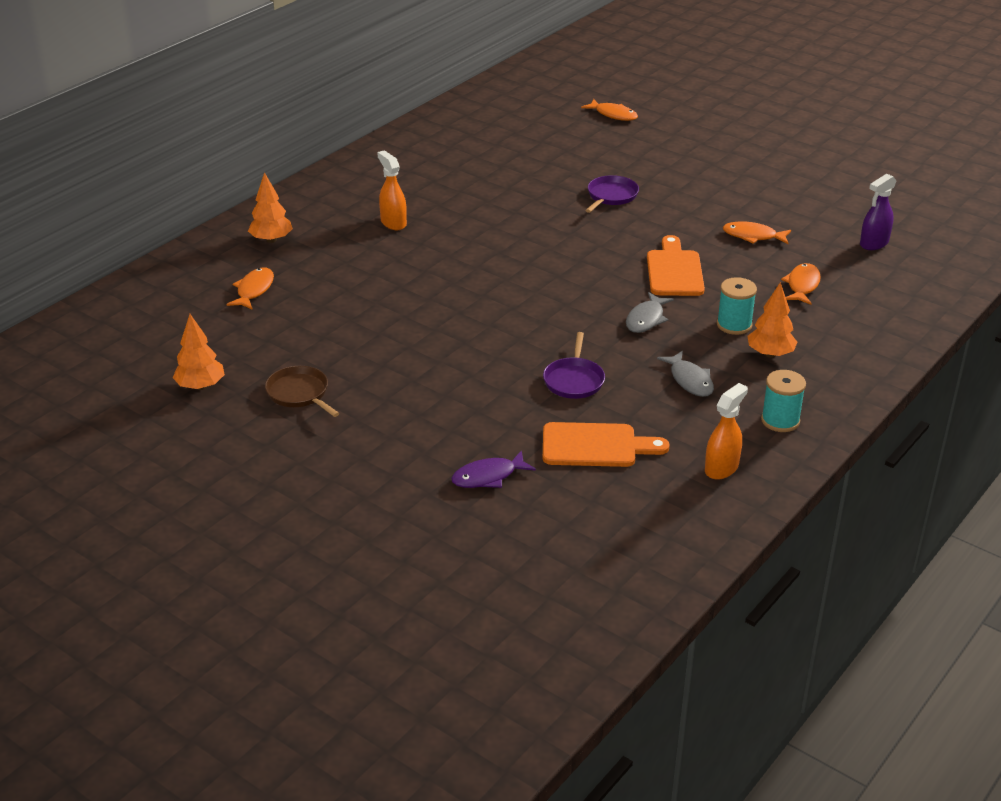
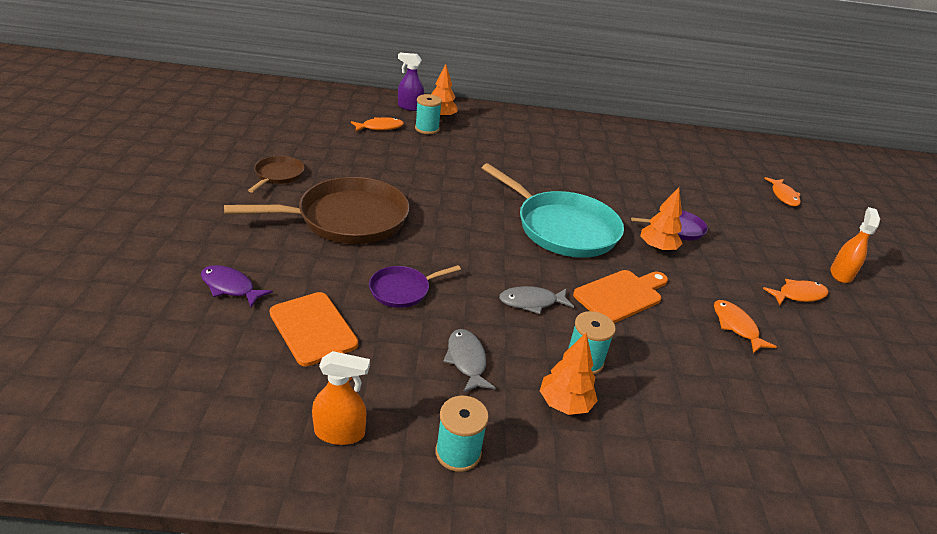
camera: 50 degrees right, 0 degrees up
orange tree [173,314,225,390] -> orange tree moved to [640,187,683,252]
orange spray bottle [377,150,407,230] -> orange spray bottle moved to [830,207,880,283]
grey fish [657,351,714,397] -> grey fish turned 135 degrees clockwise [443,329,496,393]
orange fish [781,263,821,305] -> orange fish moved to [763,279,828,305]
purple spray bottle [860,174,896,250] -> purple spray bottle moved to [398,53,424,111]
none -> brown pan [224,177,409,244]
none -> turquoise spool [415,94,442,134]
none -> turquoise pan [482,163,624,258]

